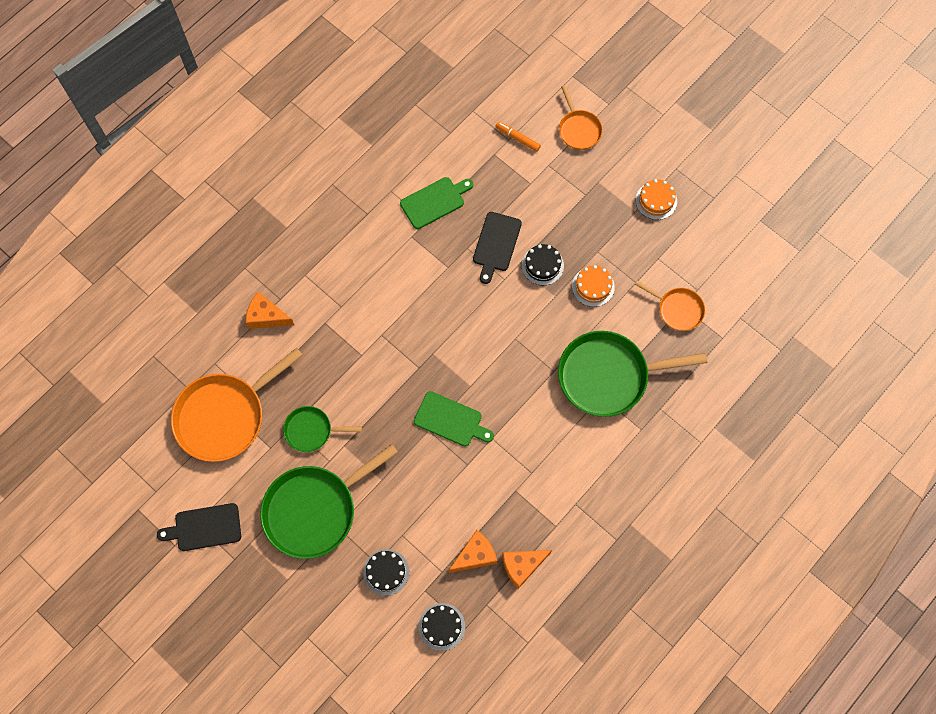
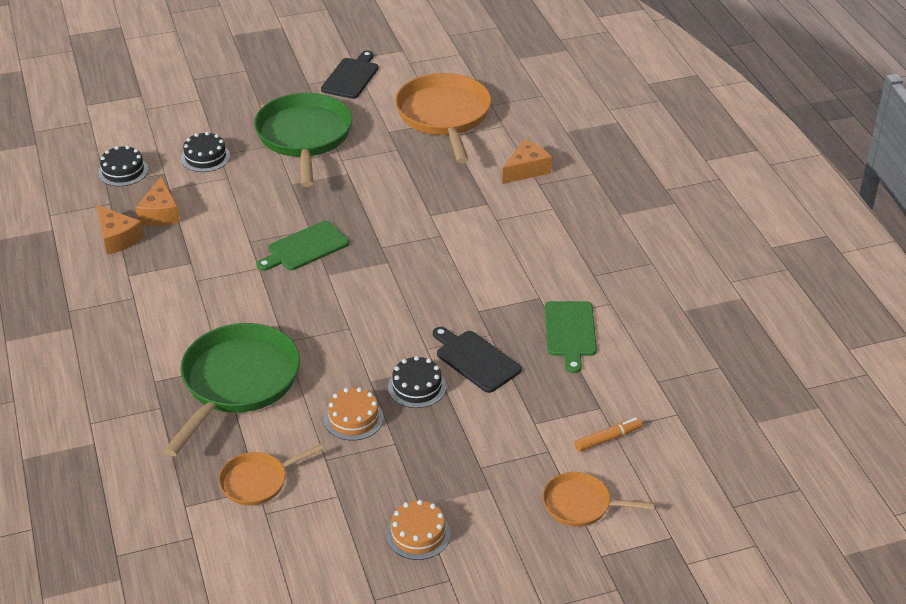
camera: 120 degrees right, 30 degrees down
green pan [283,406,362,452] -> none
orange cheese [502,550,552,589] -> orange cheese turned 135 degrees clockwise [96,205,144,255]

